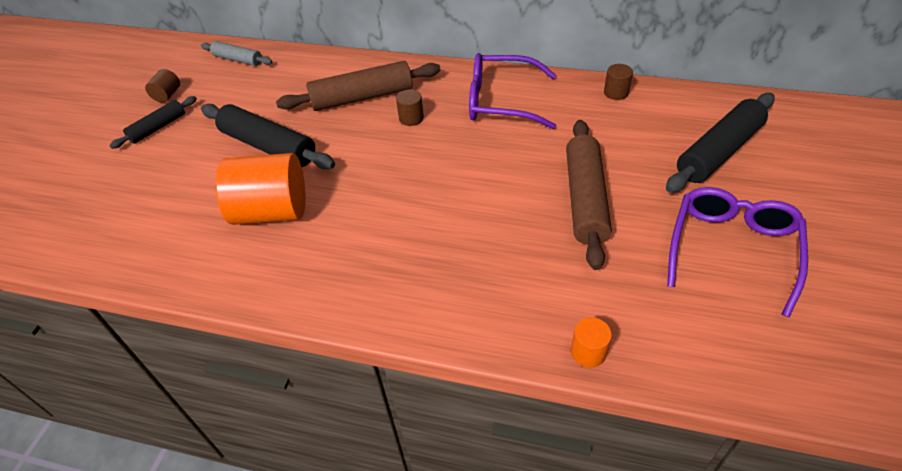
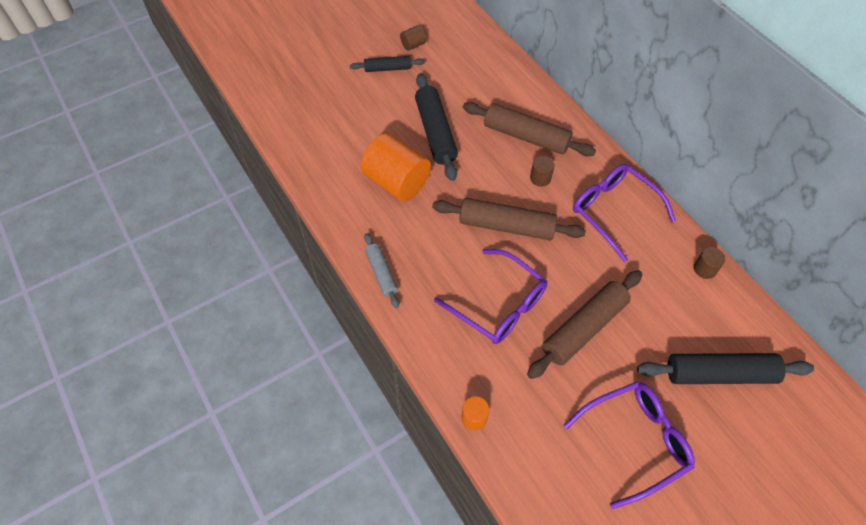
camera: 40 degrees right, 10 degrees up
grey rolling pin [201,41,272,66] -> grey rolling pin moved to [364,233,399,308]
none -> brown rolling pin [432,198,586,240]
none -> purple glasses [434,249,547,344]

